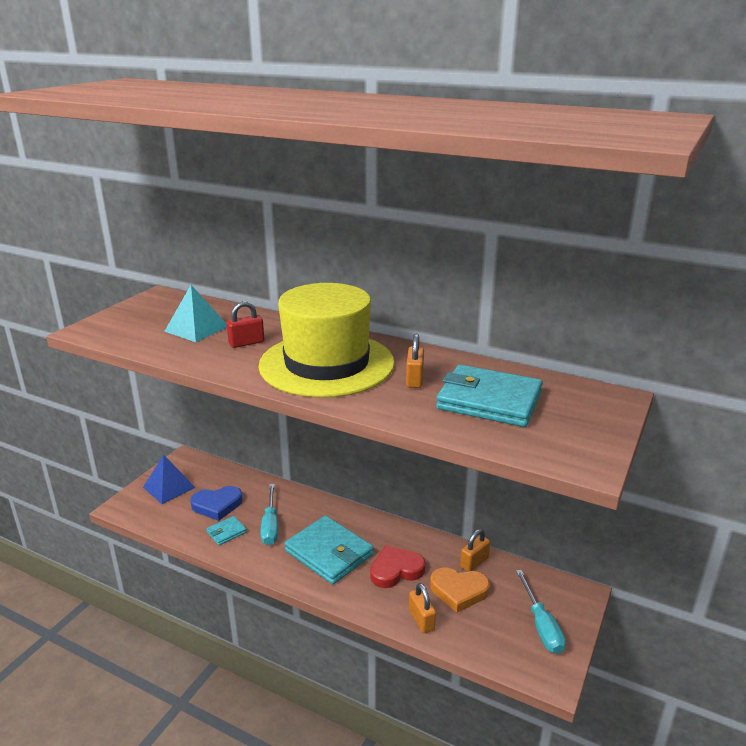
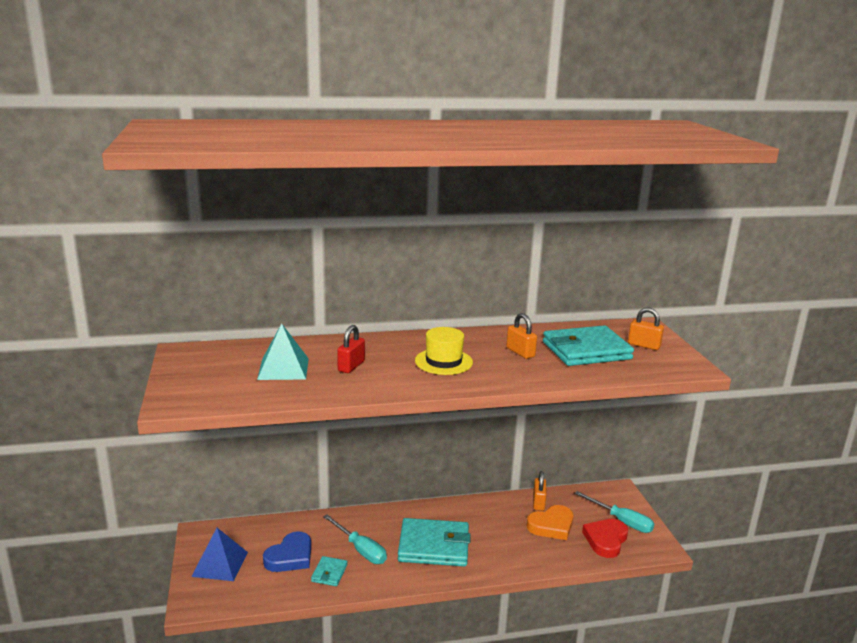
camera: 40 degrees left, 5 degrees down
yellow hat [259,283,395,398] -> yellow hat [415,327,473,375], size x0.47
red heart [370,545,426,588] -> red heart moved to [582,519,628,558]
orange padlock [409,583,436,634] -> orange padlock moved to [628,307,664,350]

